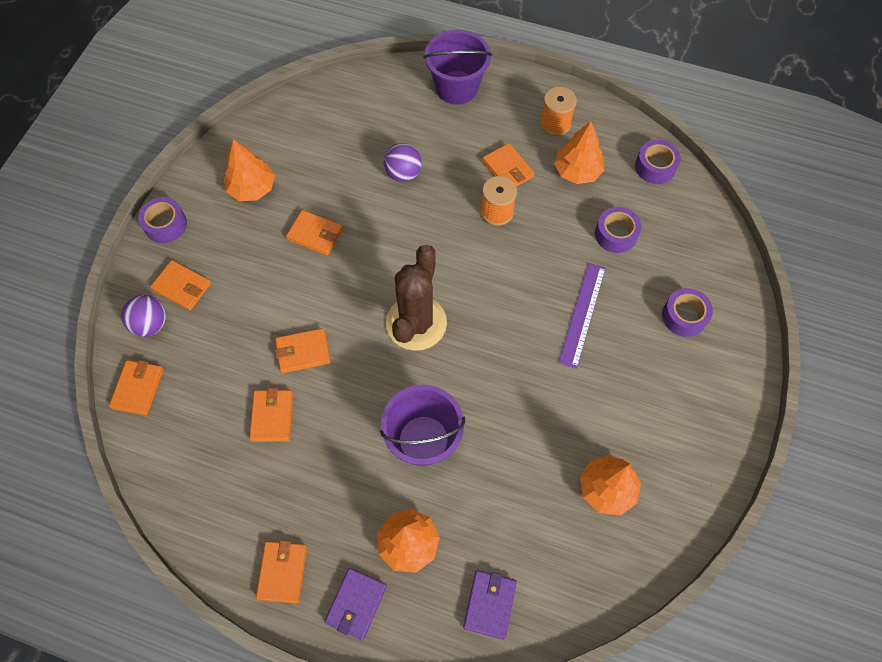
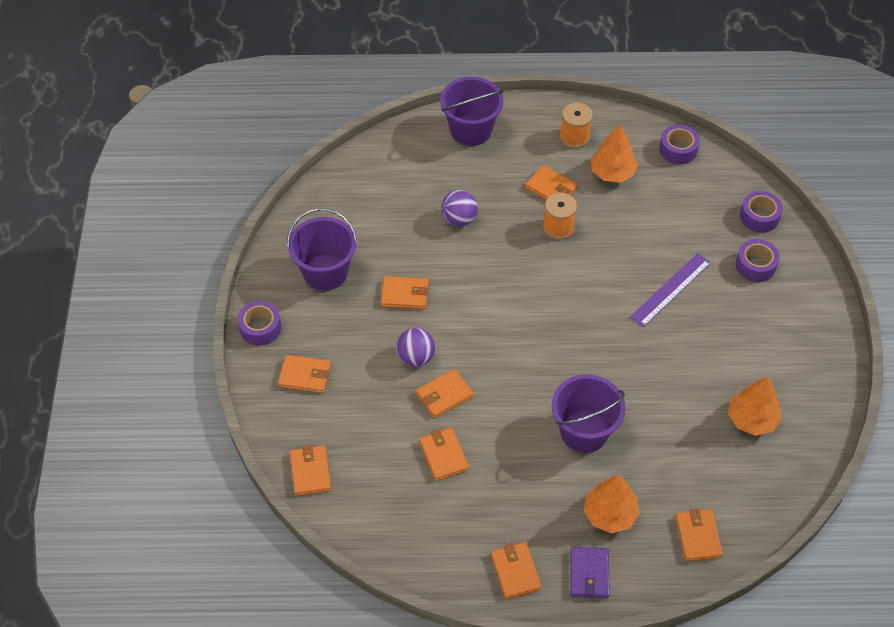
camera: 20 degrees left, 10 degrees down
purple ball [121,295,166,337] -> purple ball moved to [396,328,435,367]
orange tree [224,139,275,201] -> purple bucket [287,208,357,291]
brown cactus [386,245,447,351] -> none
purple wallet [463,570,517,639] -> orange wallet [675,509,723,561]
purple ruler [558,263,606,369] -> purple ruler turned 45 degrees clockwise [630,253,711,327]
purple tape [595,207,641,253] -> purple tape moved to [740,191,783,233]

